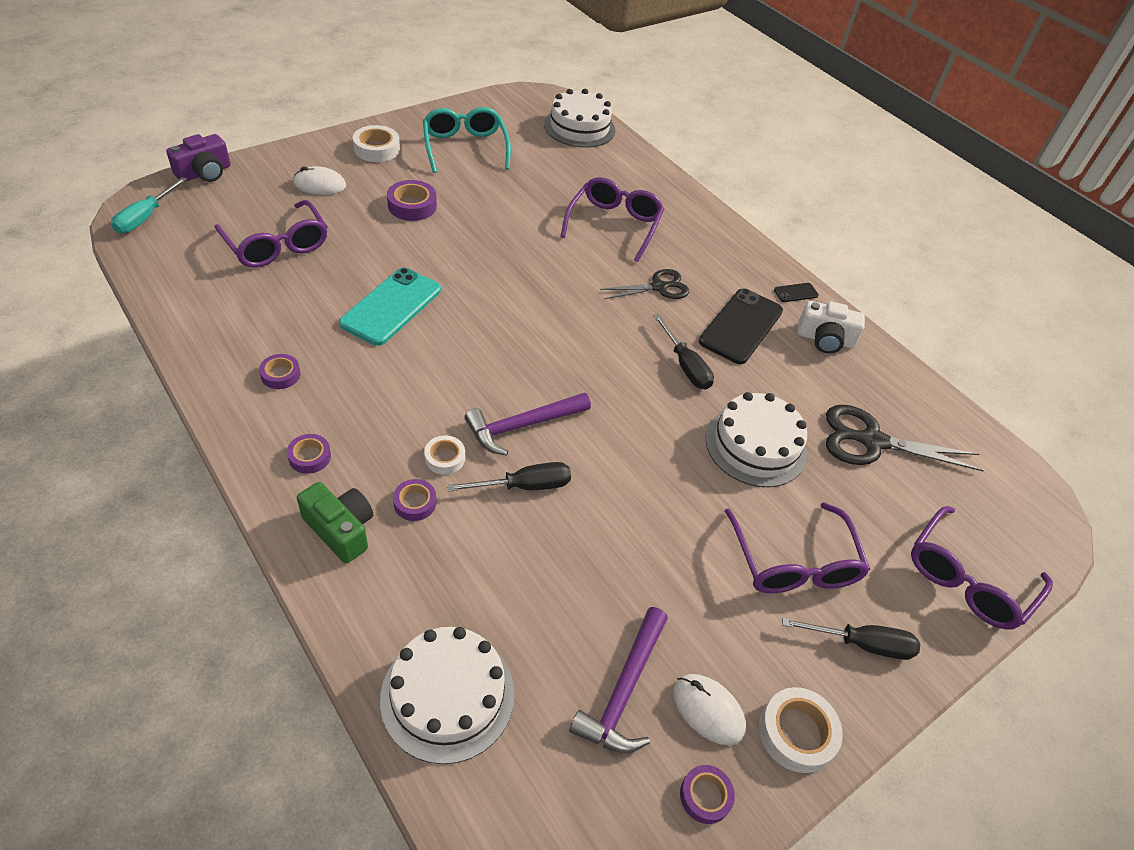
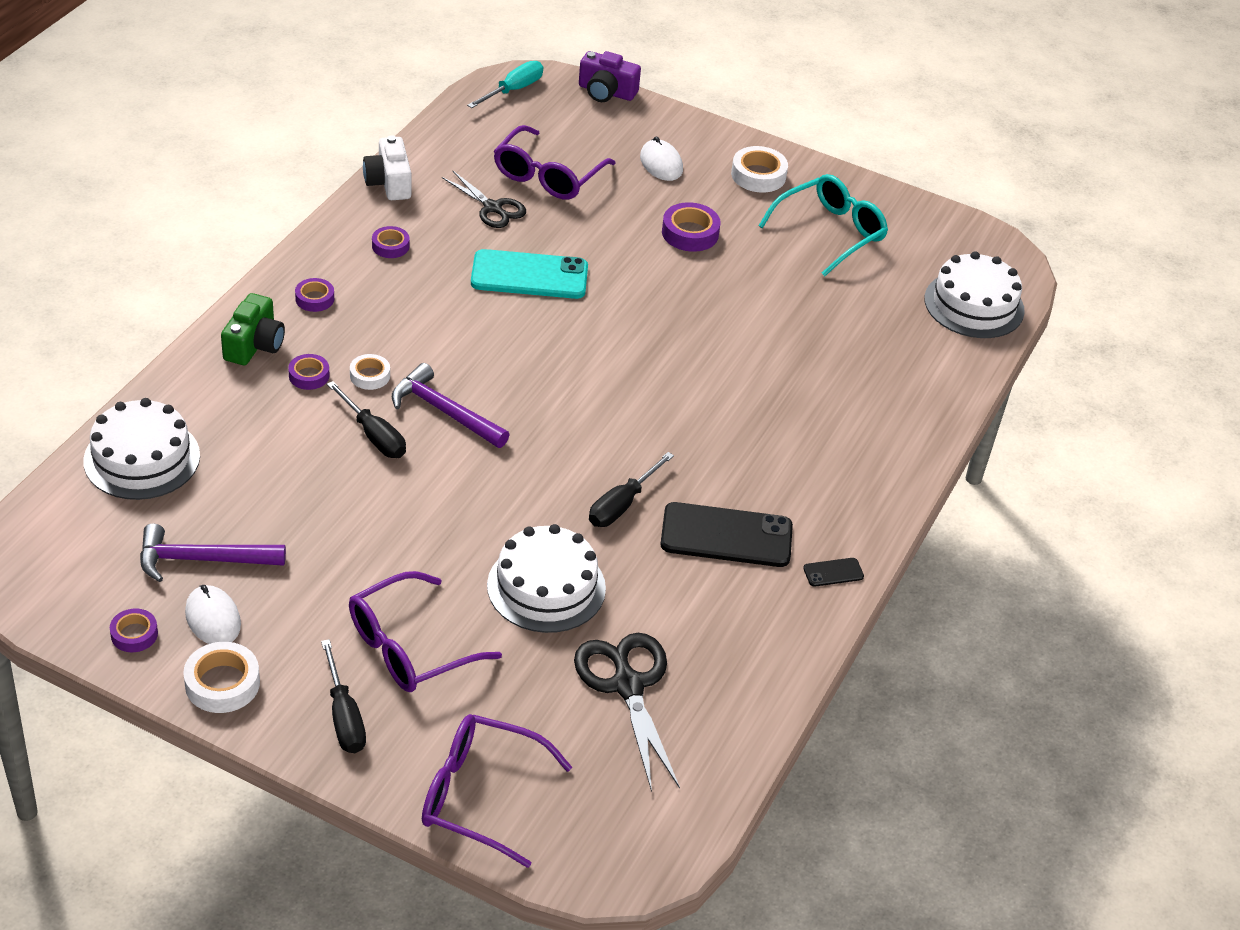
camera: 65 degrees right, 5 degrees down
turquoise screwdriver [111,177,187,233] -> turquoise screwdriver turned 135 degrees clockwise [467,61,543,108]
purple glasses [561,177,664,262] -> none
black scissors [600,269,689,299] -> black scissors moved to [442,171,526,228]
white mouse [673,674,746,745] -> white mouse turned 45 degrees counterclockwise [185,585,241,644]
black phone [774,283,819,302] -> black phone turned 60 degrees counterclockwise [803,558,864,587]
white camera [797,301,865,353] -> white camera moved to [363,135,412,200]

